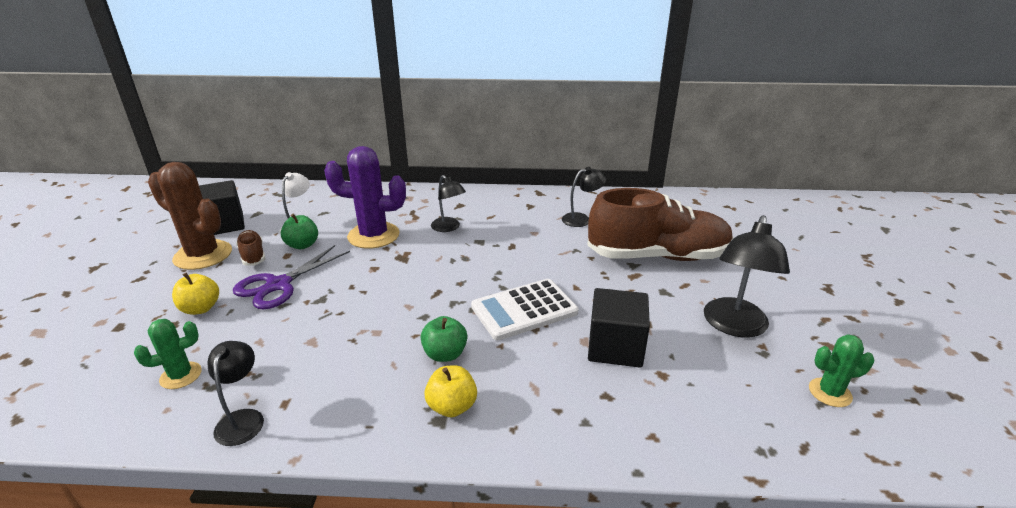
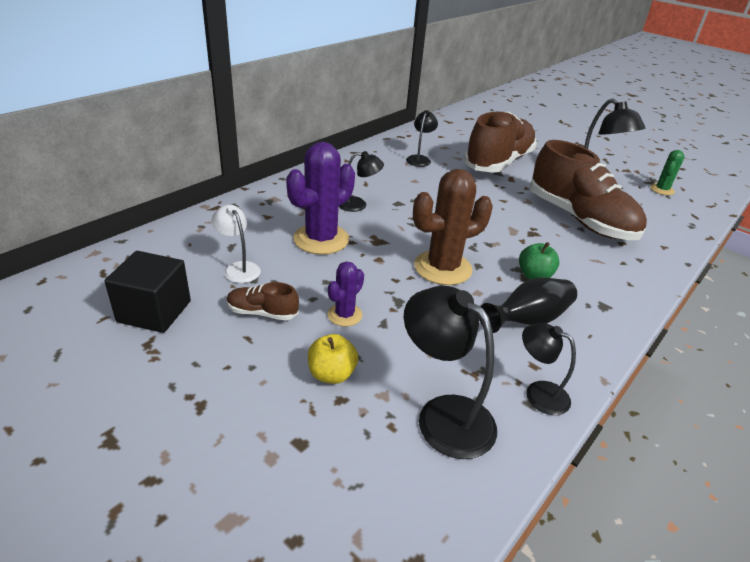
camera: 55 degrees left, 5 degrees up
green cactus [134,319,202,389] -> black lamp [404,286,497,459]
brown cactus [148,162,232,270] -> brown cactus moved to [413,169,493,285]
purple scissors [233,245,350,309] -> purple cactus [327,261,364,326]
green apple [281,214,318,249] -> none
yellow apple [424,365,477,417] -> none
white calculator [471,279,579,340] -> none
black cube [588,288,650,368] -> brown shoe [530,140,647,240]
none -> black vase [479,278,577,333]

